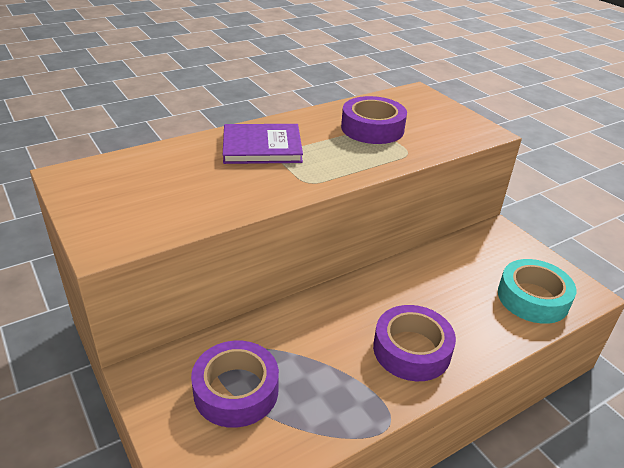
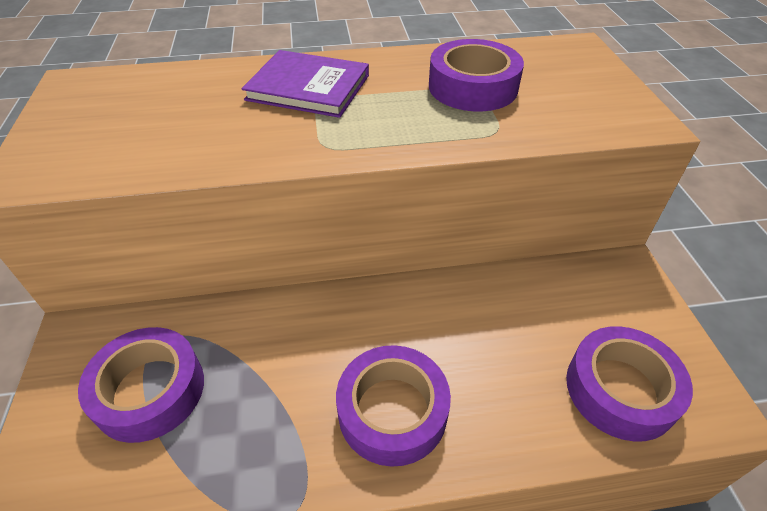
camera: 25 degrees right, 10 degrees up
turquoise tape [498,259,576,324] -> purple tape [566,326,693,442]

